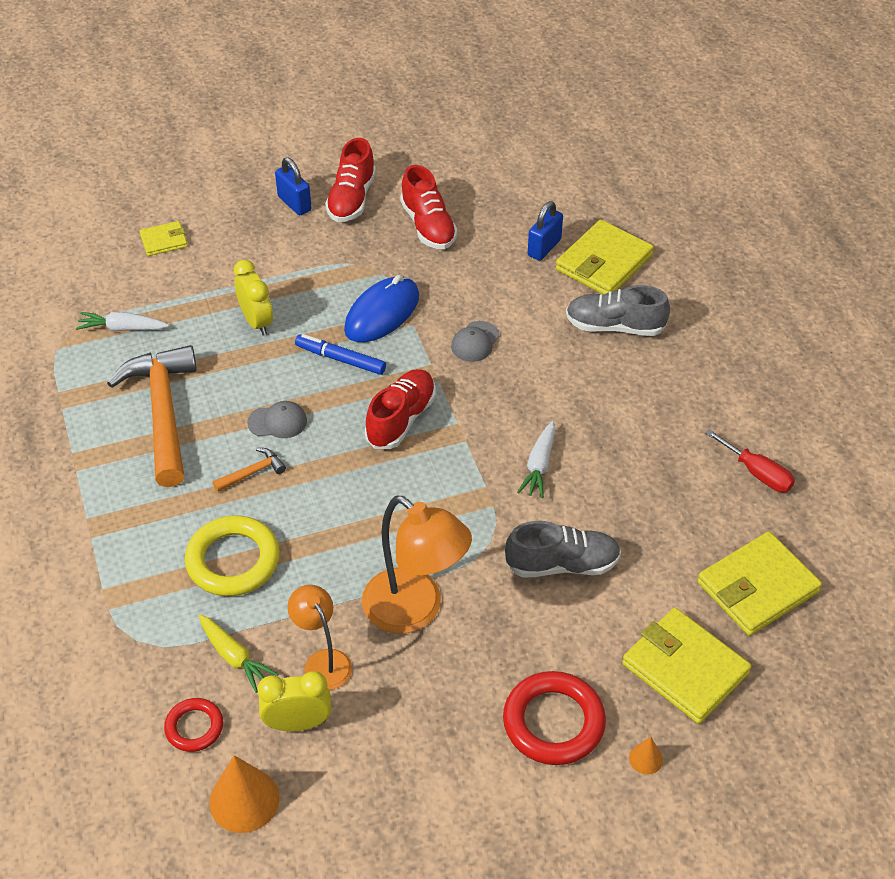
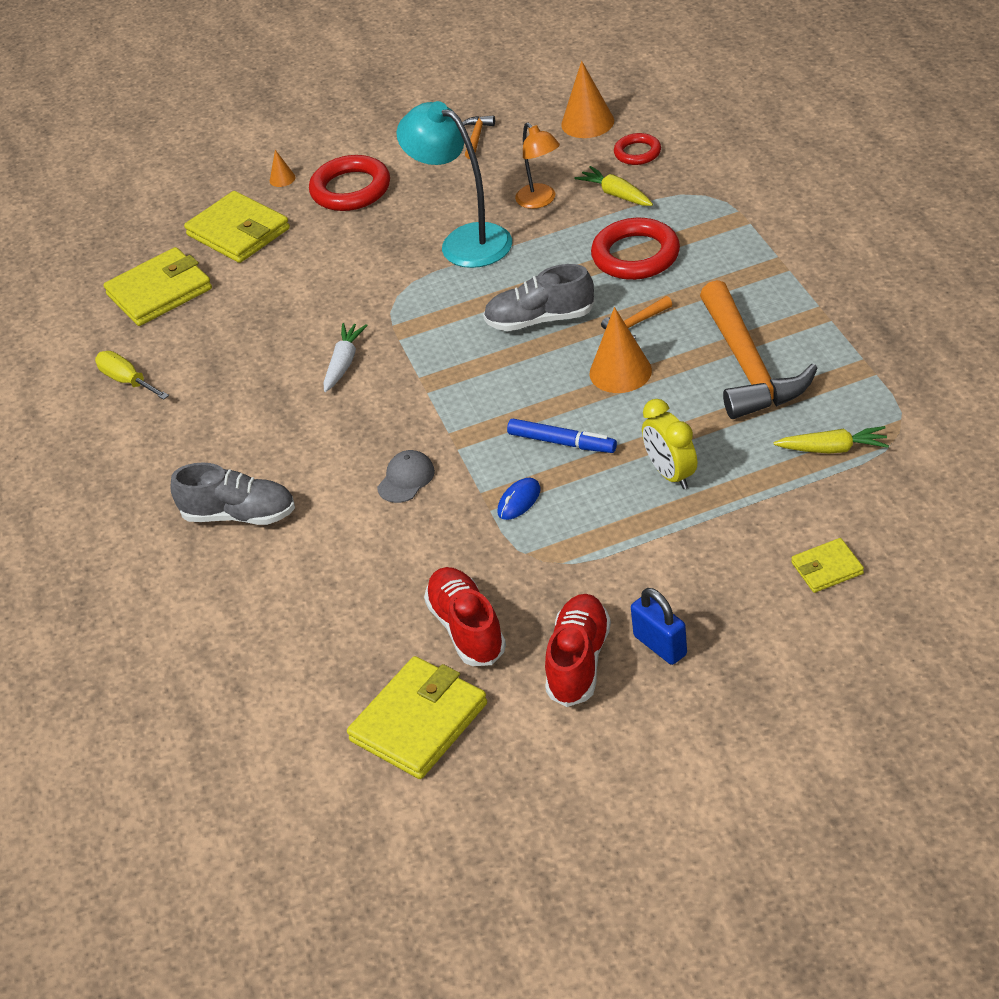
camera: 175 degrees left, 5 degrees down
white carrot [76,312,169,331] -> yellow carrot [774,426,889,453]
yellow ring [185,516,280,596] -> red ring [591,218,680,280]
grey cap [247,401,307,438] -> orange cone [589,307,652,393]
yellow clock [257,671,331,731] -> none
blue mouse [344,275,419,342] -> blue mouse [497,478,540,520], size x0.49
orange lamp [362,496,472,634] -> turquoise lamp [396,101,512,268]
red shoe [365,369,436,449] -> none
grey shoe [505,521,621,578] -> grey shoe moved to [483,264,595,331]
blue padlock [528,201,563,261] -> none
yellow wallet [556,220,654,295] -> yellow wallet moved to [347,656,487,779]
red screwdriver [705,429,795,492] -> yellow screwdriver [95,351,169,400]
none -> orange hammer [462,116,495,159]

